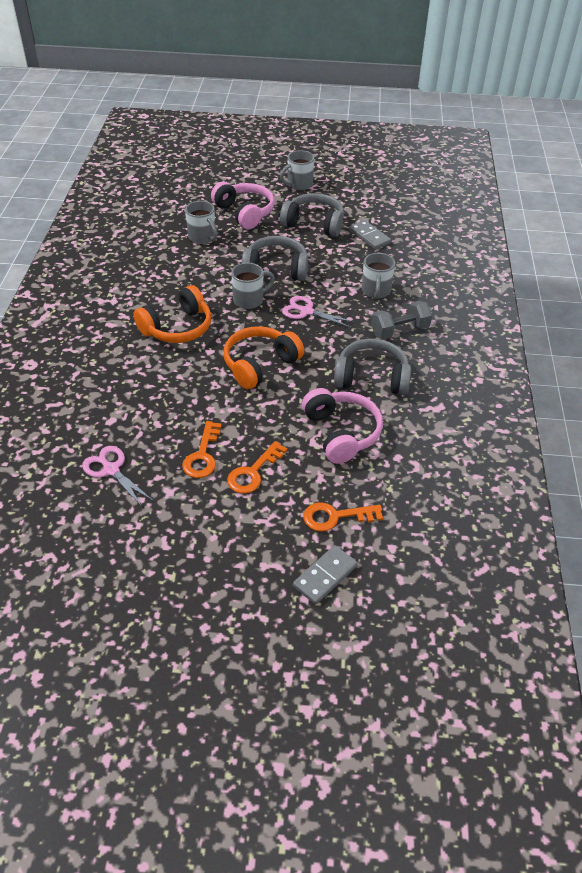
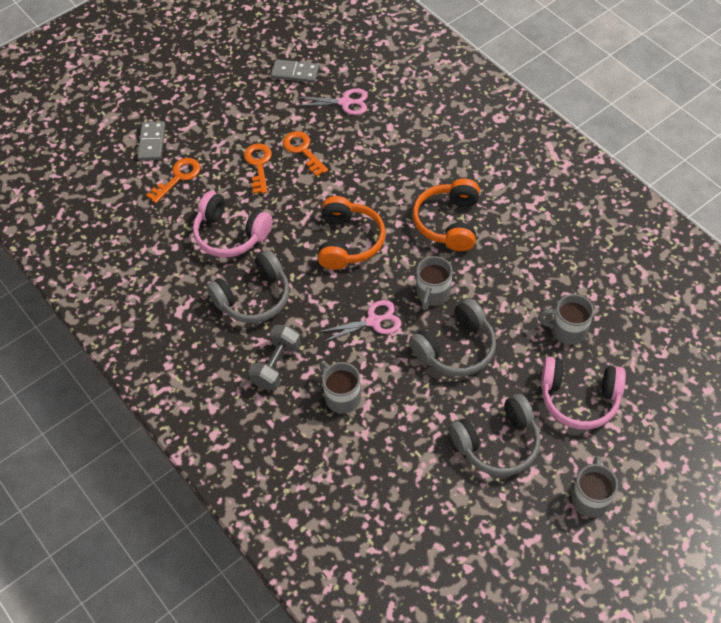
camera: 140 degrees right, 10 degrees up
grey domino [349,220,391,250] -> grey domino moved to [271,59,319,83]

